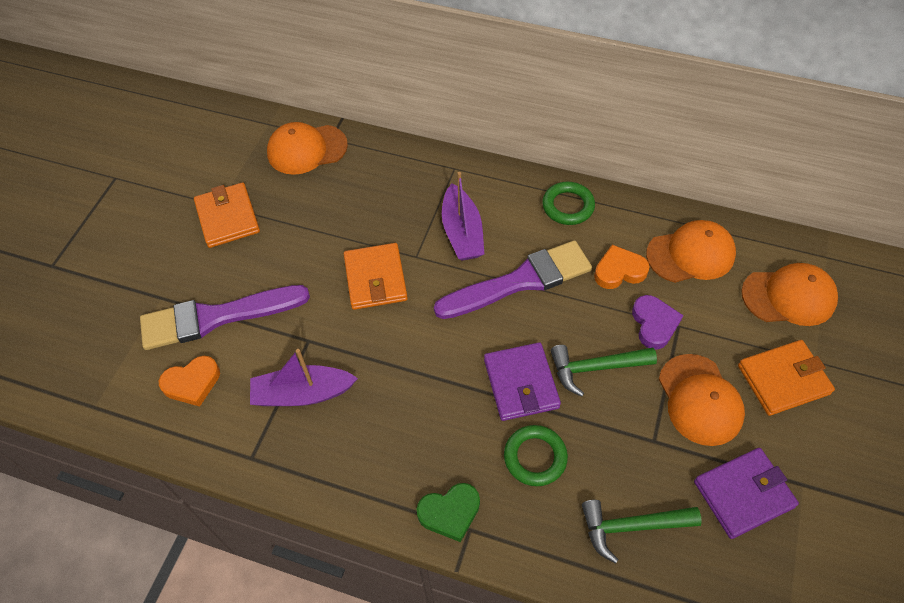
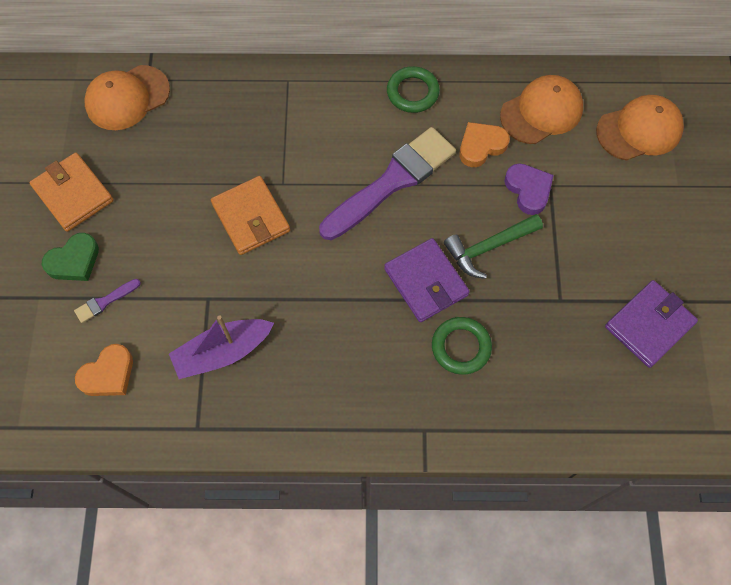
camera: 20 degrees left, 10 degrees up
purple brush [140,285,310,350] -> purple brush [74,279,141,323], size x0.40
green heart [417,483,480,542] -> green heart moved to [42,233,99,281]
purple boat [442,172,484,261] -> none
green hammer [582,500,702,564] -> none
orange cap [659,354,745,446] -> none
orange wallet [738,340,835,416] -> none

